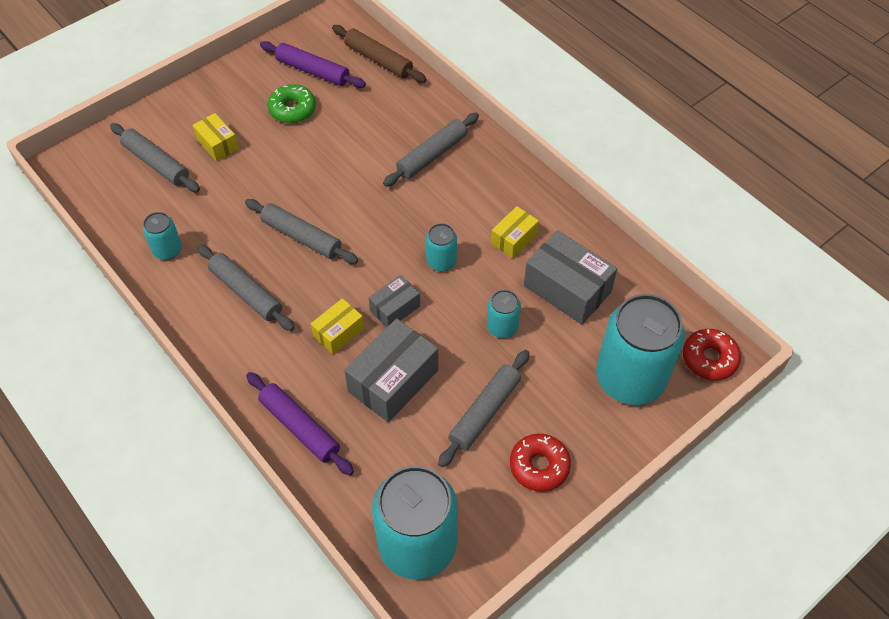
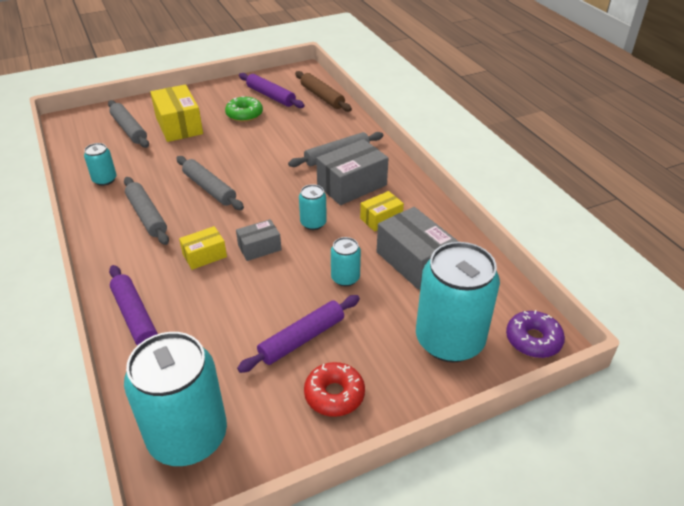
camera: 15 degrees right, 15 degrees down
yellow box [193,113,239,161] -> yellow box [150,84,203,142], size x1.76
grey box [344,318,438,422] -> grey box moved to [316,139,389,205]
grey rolling pin [438,350,529,467] -> purple rolling pin [237,295,360,373]
red donut [683,329,741,380] -> purple donut [506,310,565,358]

